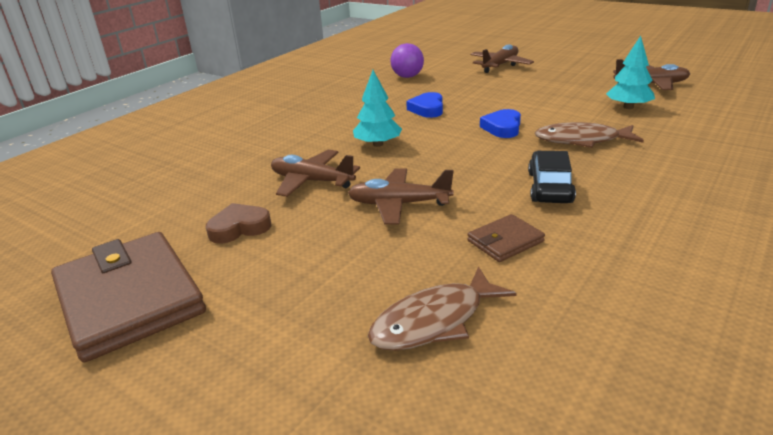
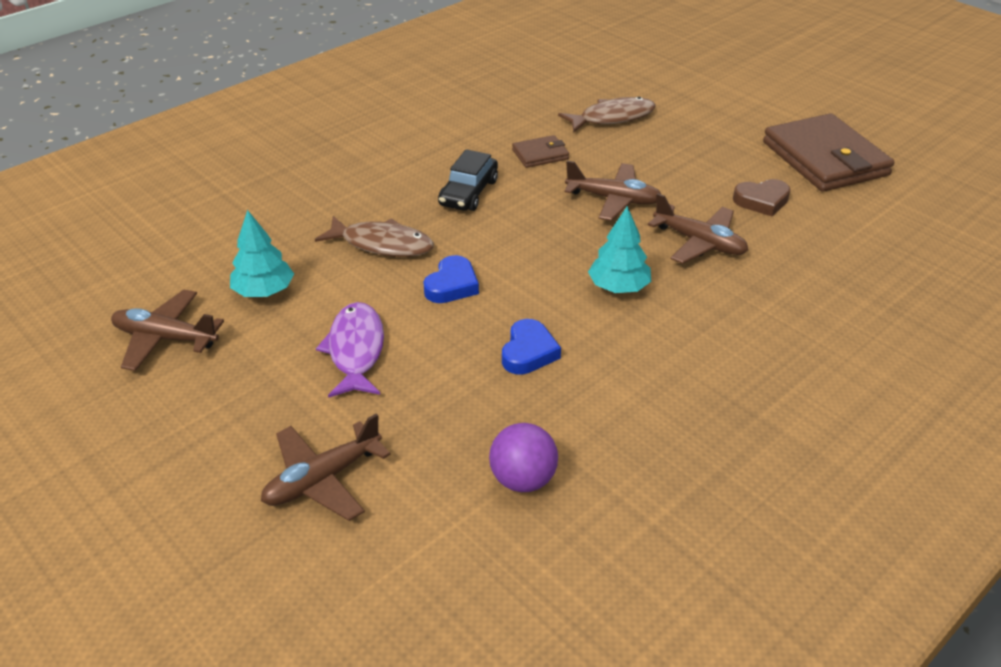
camera: 170 degrees left, 10 degrees up
none -> purple fish [316,302,384,398]

